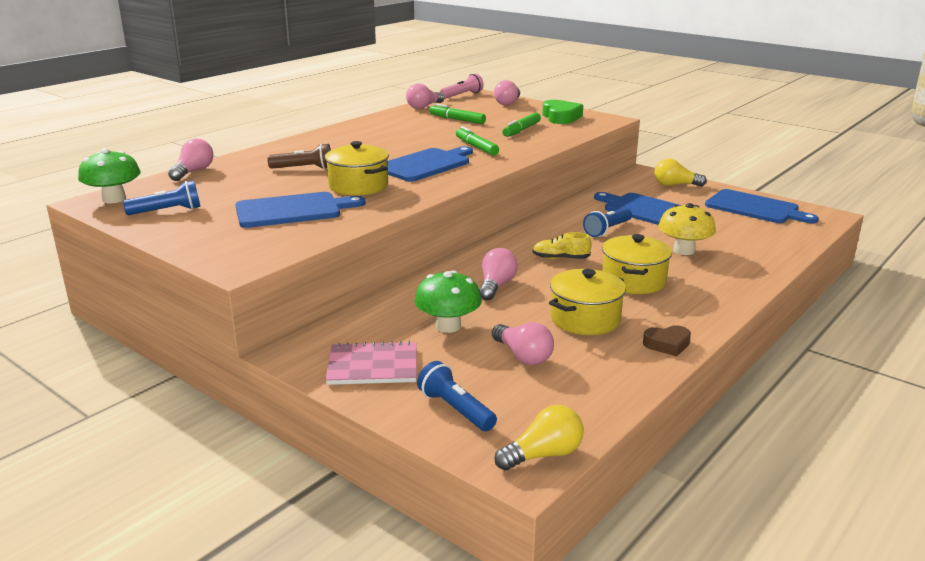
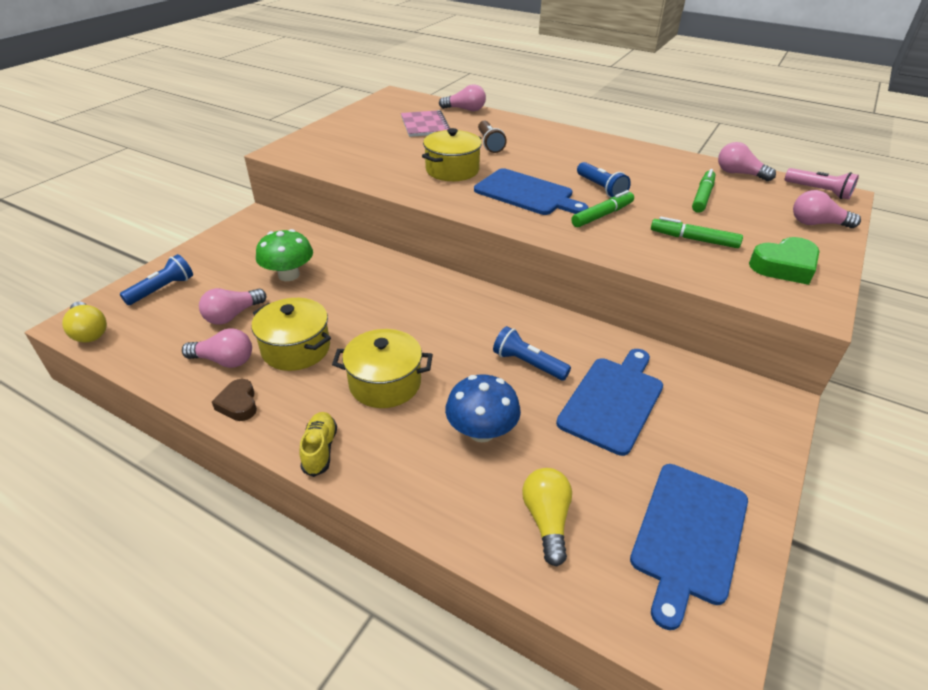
camera: 80 degrees right, 15 degrees up
green mushroom [78,148,141,203] -> none
blue flashlight [123,180,201,215] -> blue flashlight moved to [577,162,631,198]
blue cutting board [235,192,366,228] -> none
pink notebook [326,341,417,385] -> pink notebook moved to [401,110,450,137]
pink light bulb [479,248,518,301] -> pink light bulb moved to [182,328,252,368]
yellow shoe [533,232,591,259] -> yellow shoe moved to [299,412,337,477]
yellow light bulb [654,158,707,187] -> yellow light bulb moved to [522,468,572,566]
yellow mushroom [658,203,716,255] -> blue mushroom [445,375,521,442]

